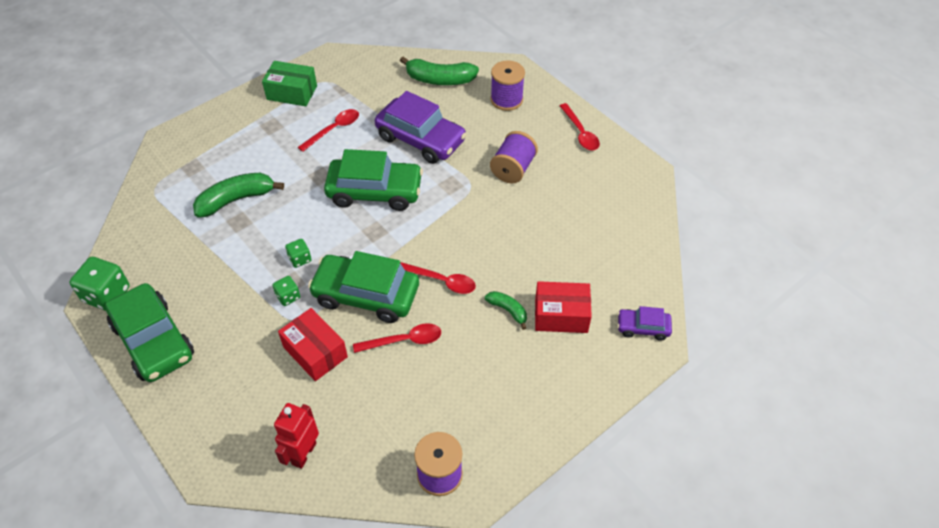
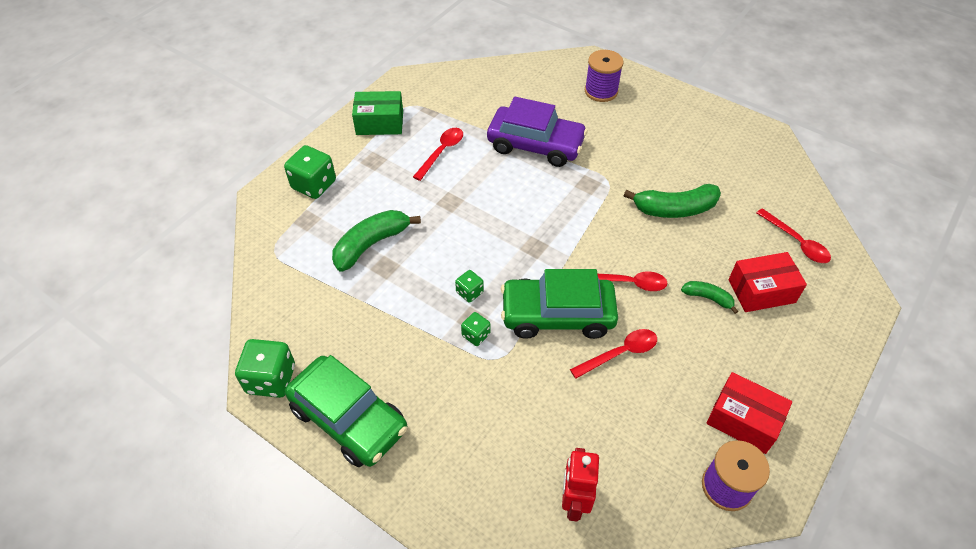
camera: 15 degrees left, 0 degrees up
red box [278,308,348,381] -> red box moved to [707,372,792,454]
green car [324,149,423,211] -> none
green banana [400,56,479,85] -> green banana moved to [623,184,721,218]
purple spool [490,131,538,184] -> none
red spoon [560,103,600,151] -> red spoon moved to [757,208,831,263]
purple car [617,306,672,341] -> none
none -> green dice [284,145,336,199]

